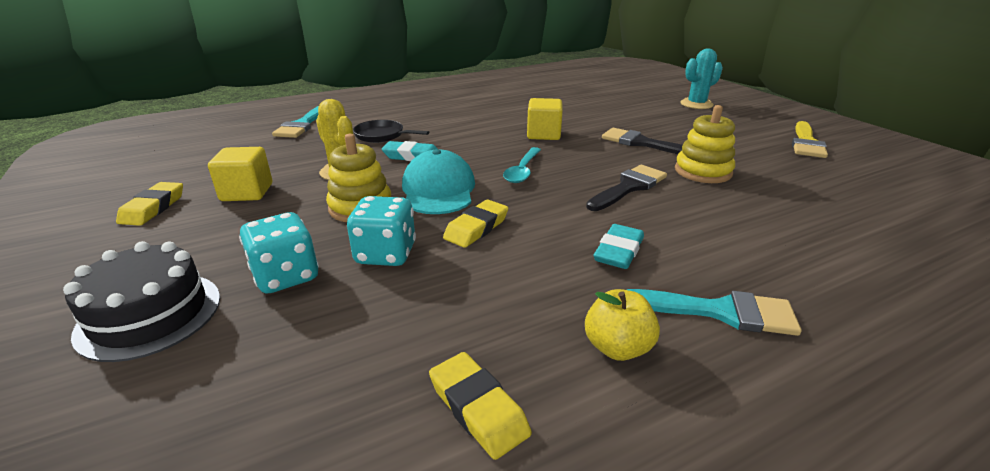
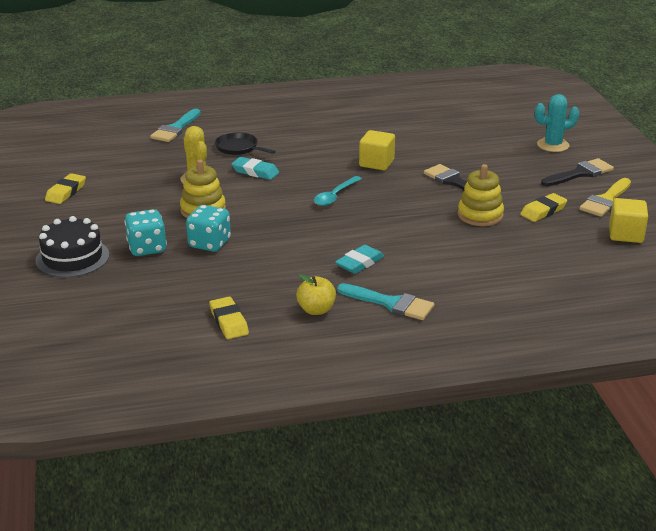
camera: 15 degrees right, 0 degrees up
yellow cube [208,147,272,201] -> yellow cube moved to [609,198,648,243]
turquoise cap [402,149,475,214] -> none
yellow eraser [443,200,508,248] -> yellow eraser moved to [520,193,567,222]
black brush [586,165,667,211] -> black brush moved to [541,158,614,186]

